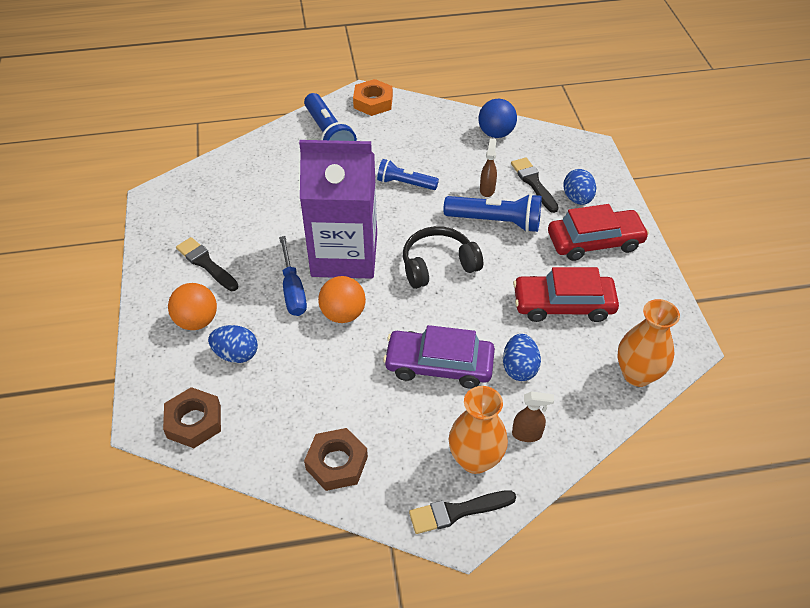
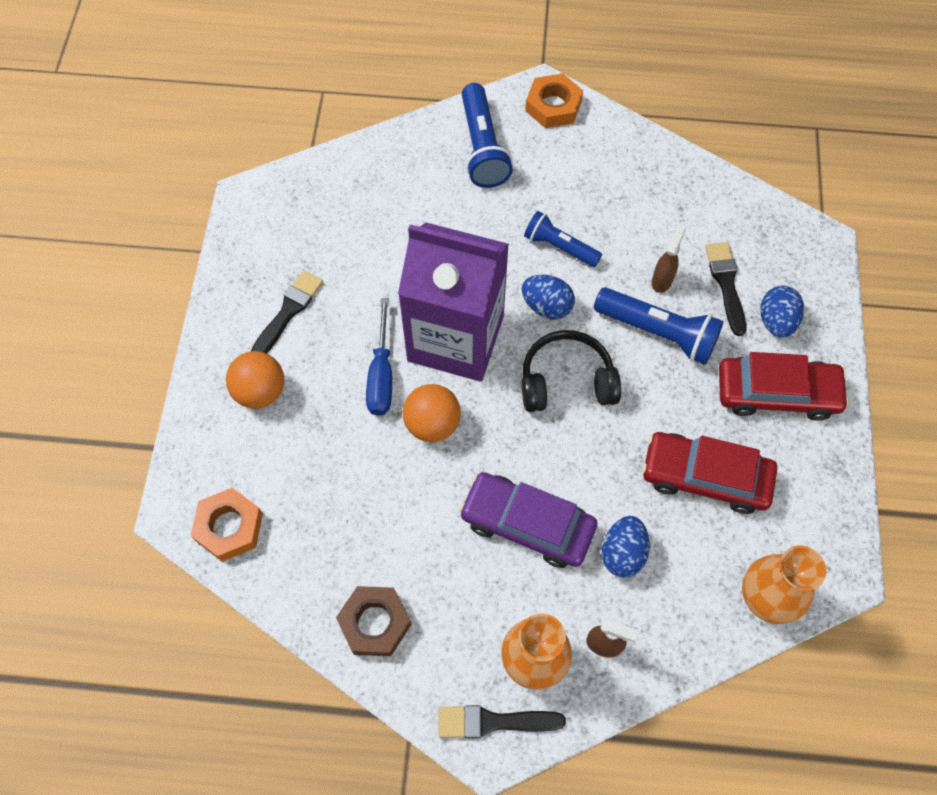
camera: 15 degrees right, 15 degrees up
brown nut [163,387,221,448] -> orange nut [190,488,263,562]
black brush [176,237,238,291] -> black brush turned 60 degrees clockwise [251,271,323,354]
blue egg [208,325,258,363] -> blue egg moved to [522,275,575,319]
blue ball [478,99,517,138] -> none

